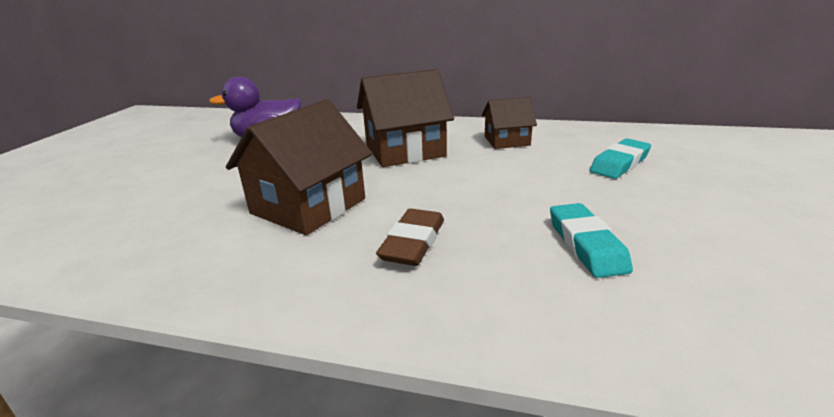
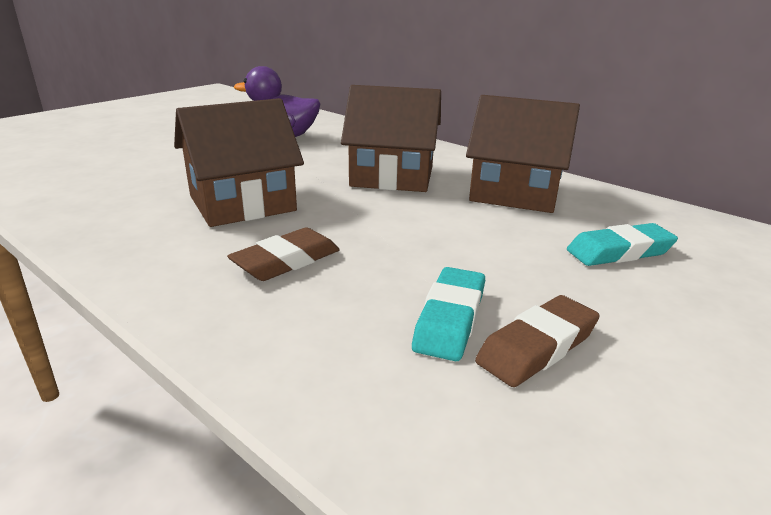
camera: 25 degrees right, 0 degrees up
brown house [482,97,537,149] -> brown house [466,95,580,213], size x1.73
none -> brown eraser [475,295,600,387]

